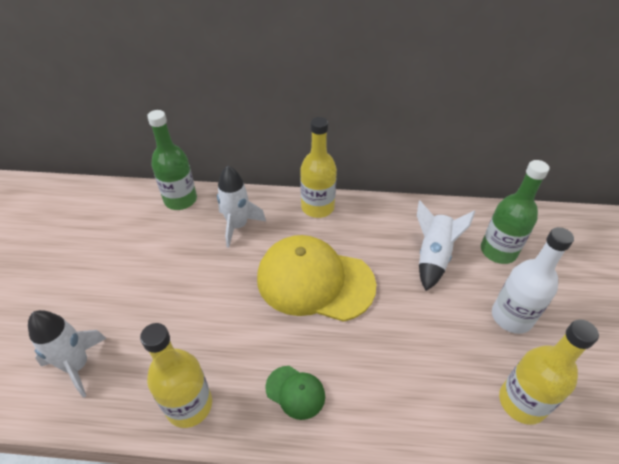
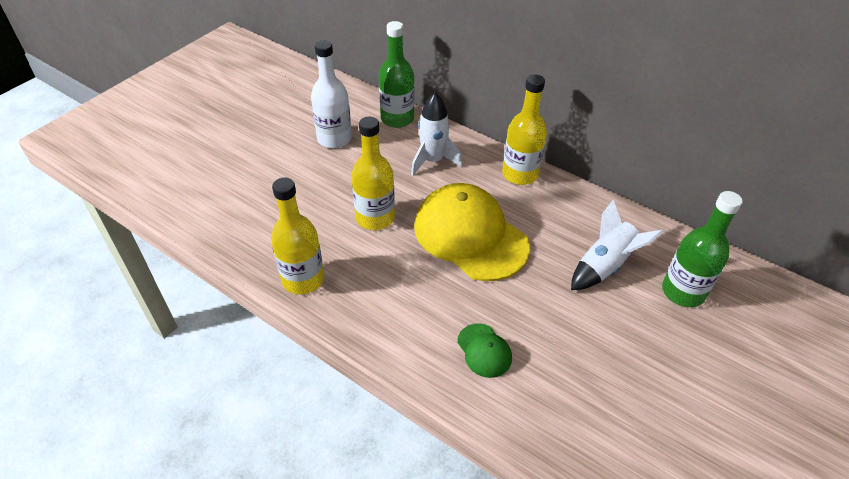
camera: 30 degrees right, 0 degrees up
white rocket [28,310,107,398] -> none
green cap [265,366,325,420] -> green cap moved to [457,323,512,378]
white bottle [492,227,574,334] -> white bottle moved to [311,40,352,149]
yellow bottle [499,319,599,425] -> yellow bottle moved to [351,117,395,230]

